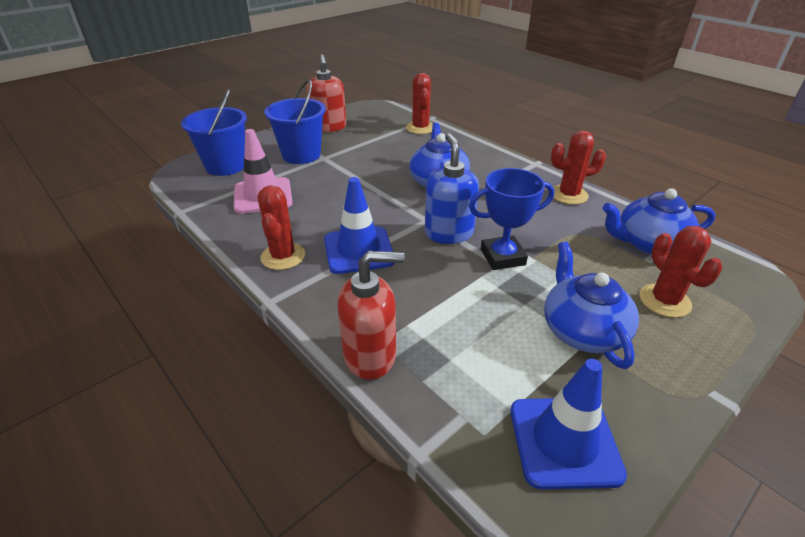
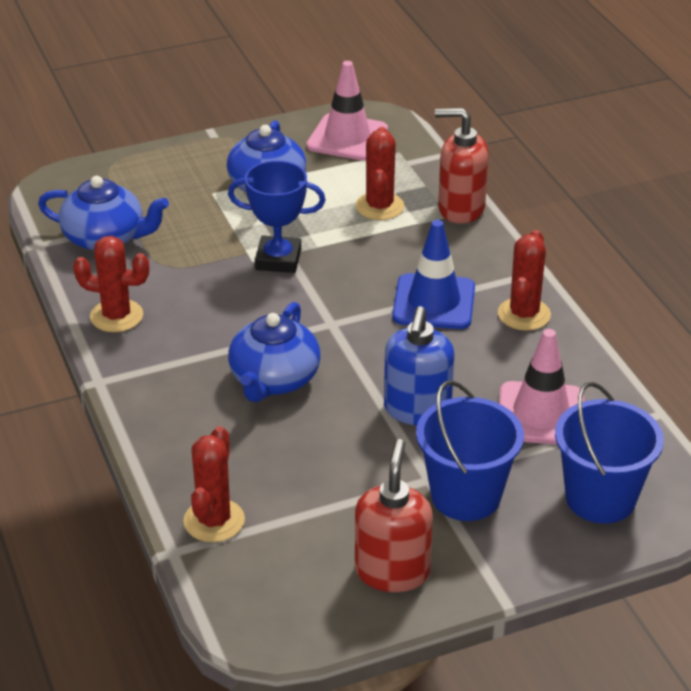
camera: 160 degrees left, 0 degrees up
blue soap dispenser [425,133,479,244] -> blue soap dispenser moved to [384,306,454,425]
blue traffic cone [510,358,627,489] -> pink traffic cone [306,61,388,161]
red cactus [640,226,723,318] -> red cactus moved to [355,127,404,220]

